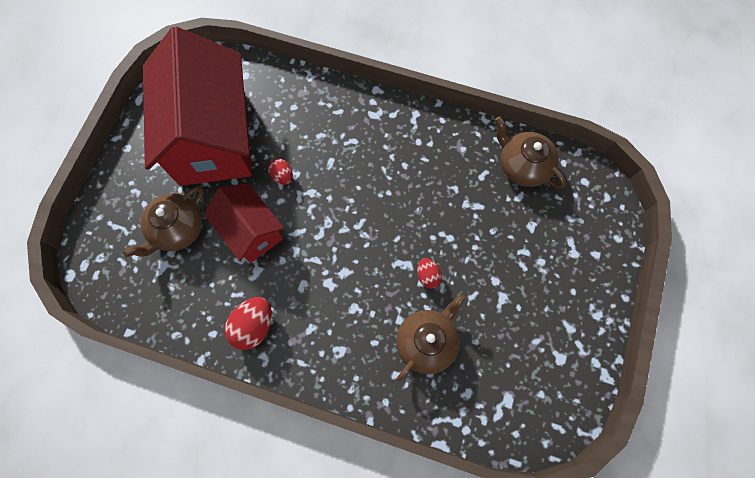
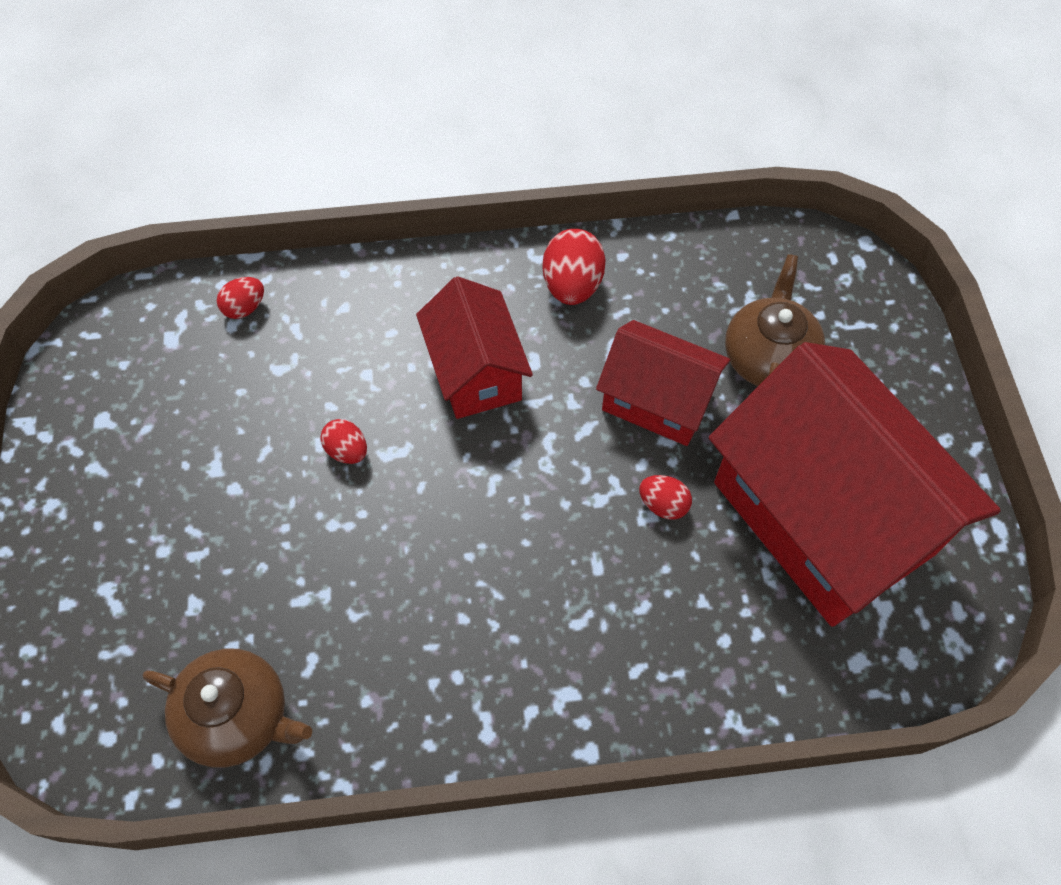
camera: 155 degrees right, 10 degrees down
brown teapot [396,294,466,381] -> none
none -> red egg [217,277,264,319]
none -> red house [416,276,533,419]

